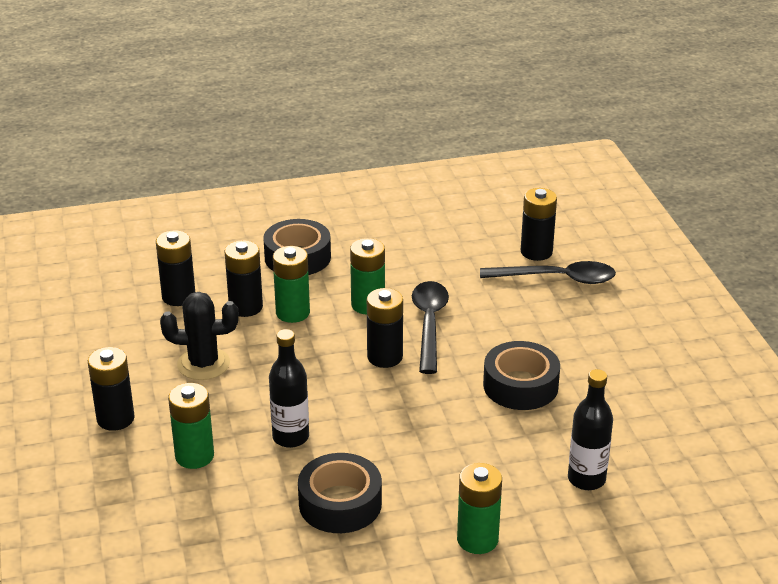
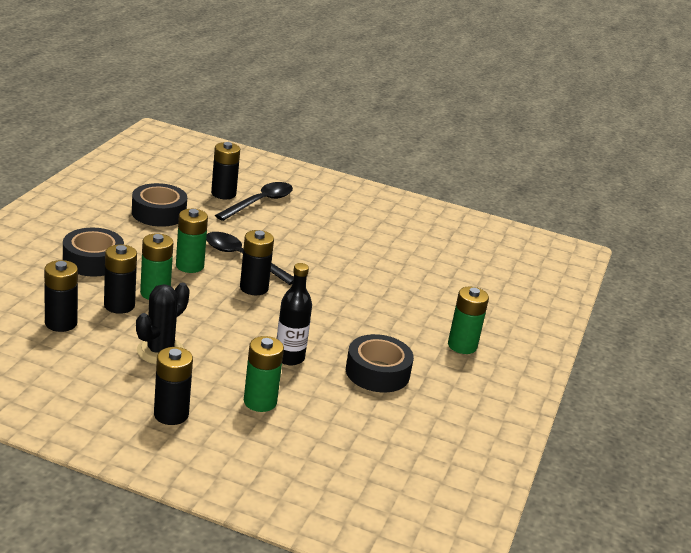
camera: 60 degrees left, 5 degrees down
black tape [483,341,560,410] -> black tape moved to [132,183,187,227]
black bottle [568,369,613,490] -> none

